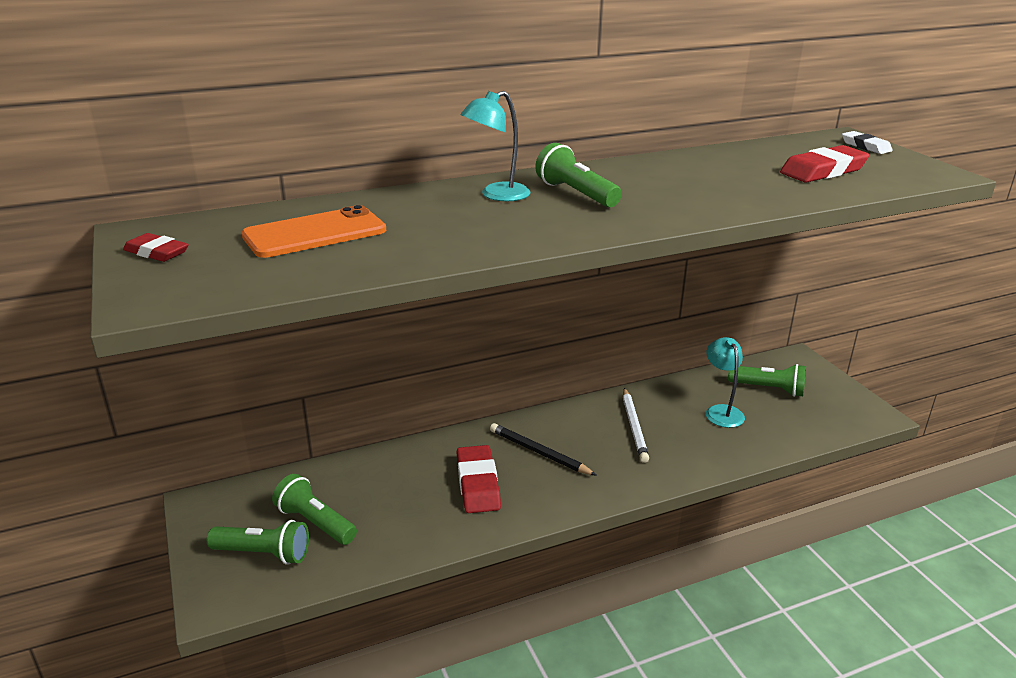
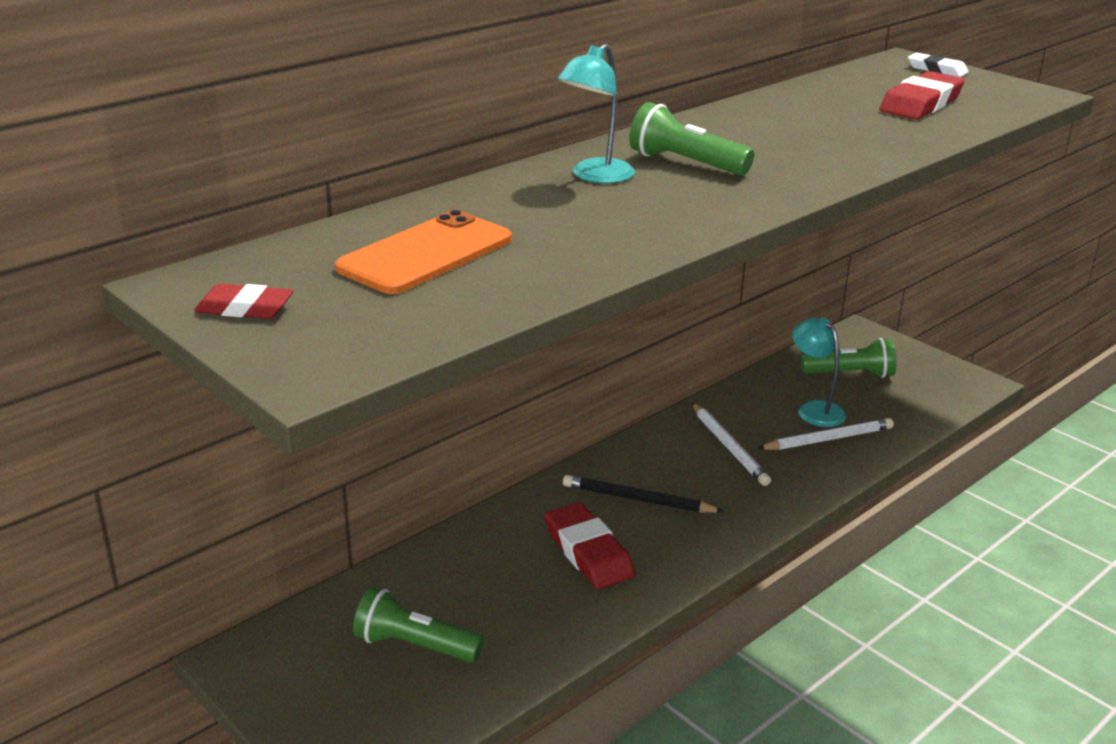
camera: 20 degrees left, 0 degrees up
green flashlight [207,520,309,565] -> none
none -> white pencil [757,418,894,450]

